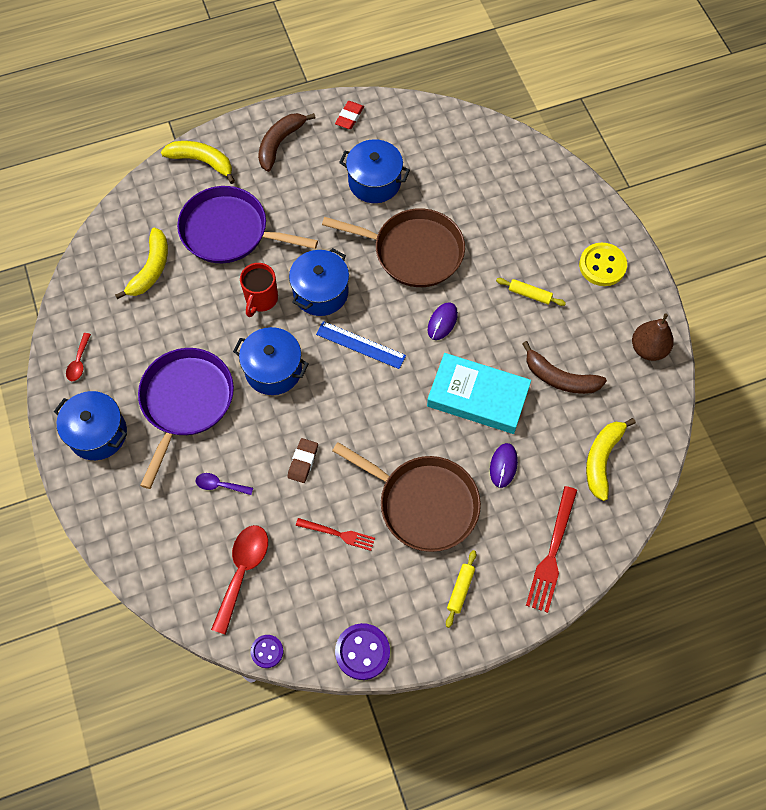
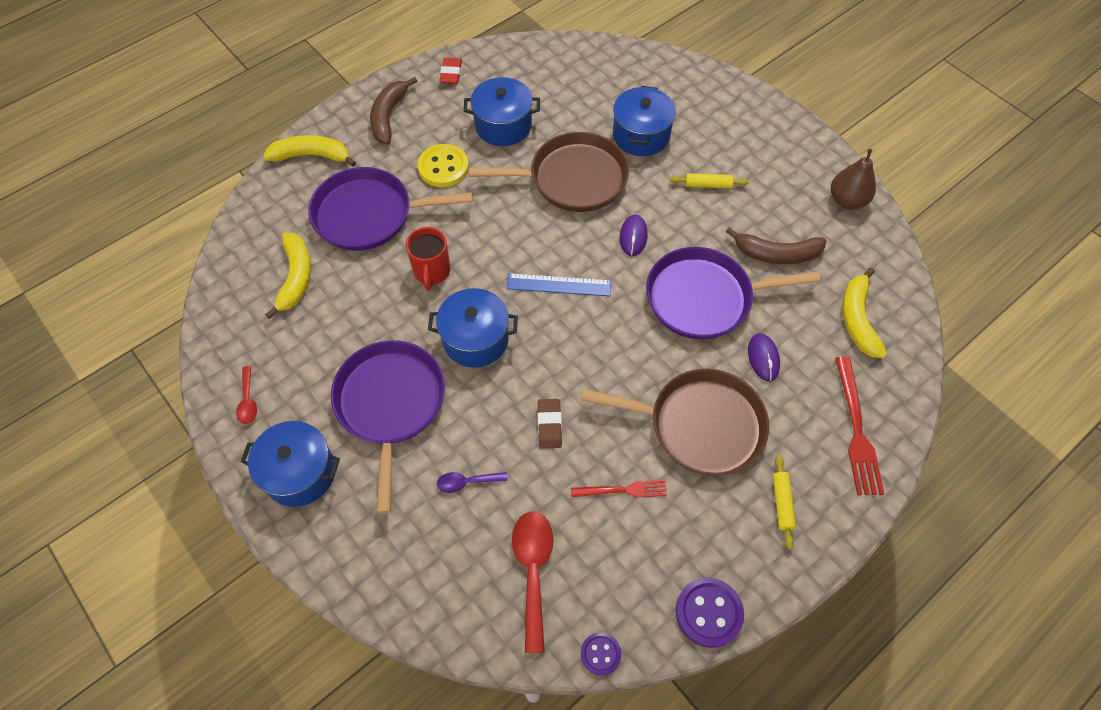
camera: 20 degrees left, 5 degrees down
blue pot [289,248,349,316] -> blue pot moved to [613,86,676,156]
turquoise book [427,353,531,434] -> purple pan [646,247,820,339]
yellow button [579,242,627,286] -> yellow button moved to [418,144,469,187]

